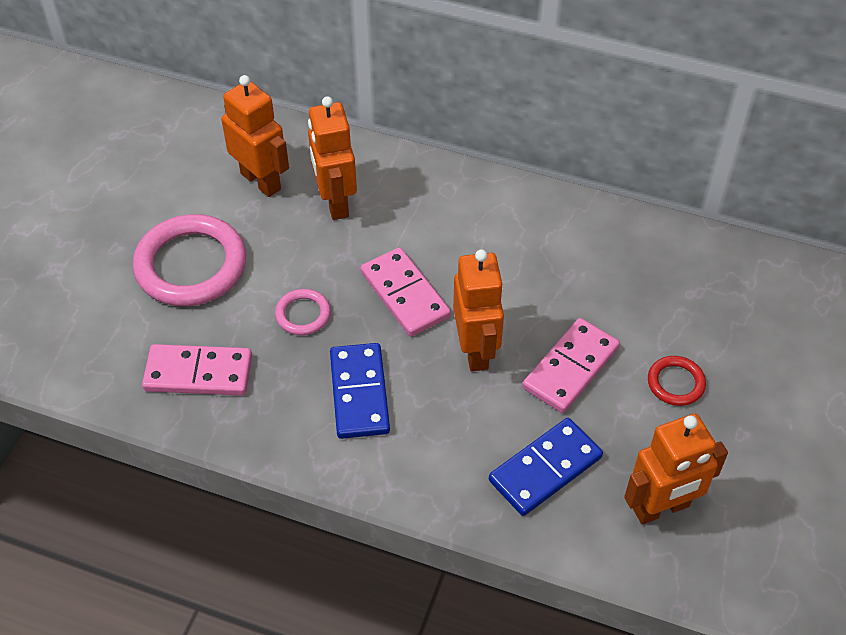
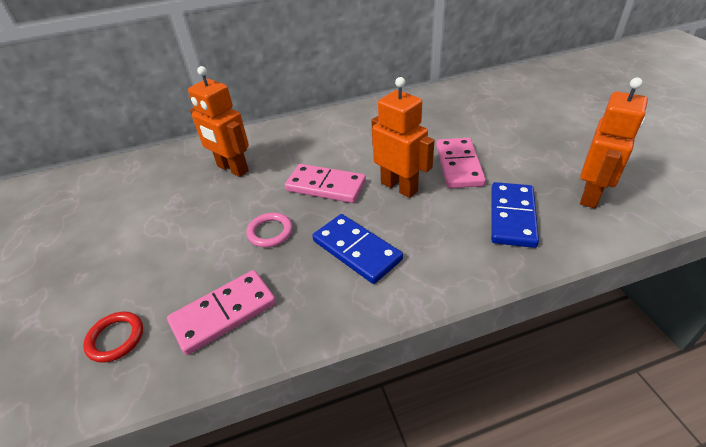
camera: 35 degrees left, 10 degrees down
pink ring [133,214,246,306] -> none
orange robot [221,75,289,197] -> none
red ring [648,356,706,406] -> red ring moved to [83,311,143,363]

